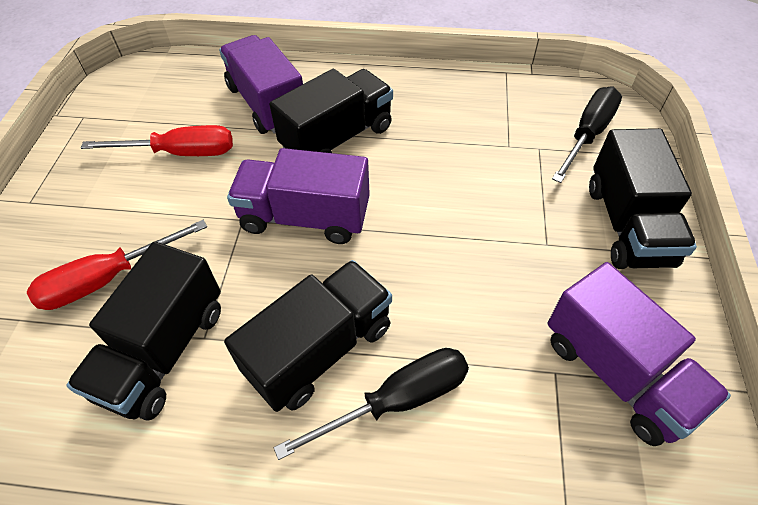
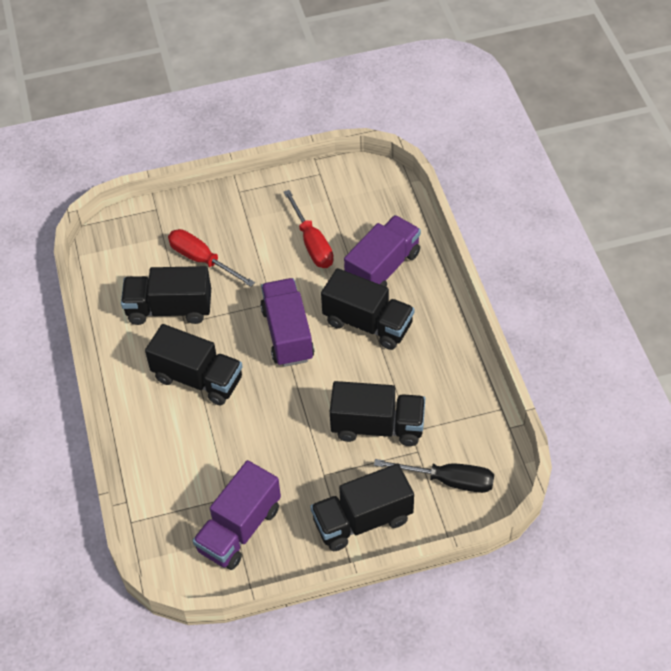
camera: 70 degrees right, 0 degrees up
black screwdriver [274,348,469,460] -> none
none -> black truck [330,381,425,446]

